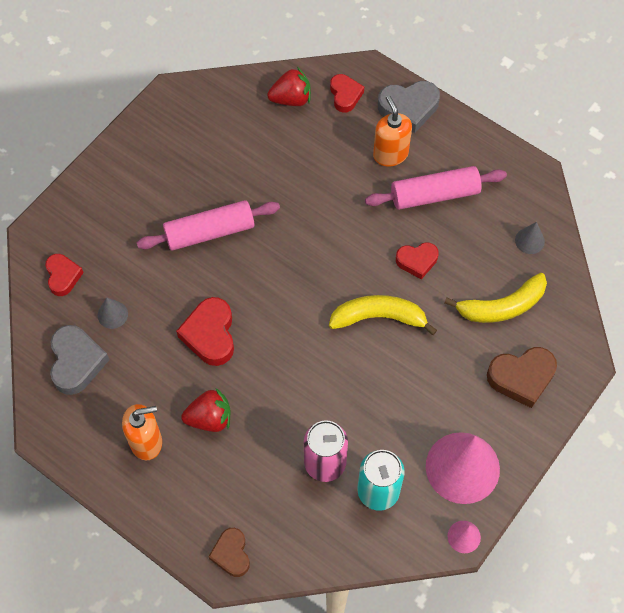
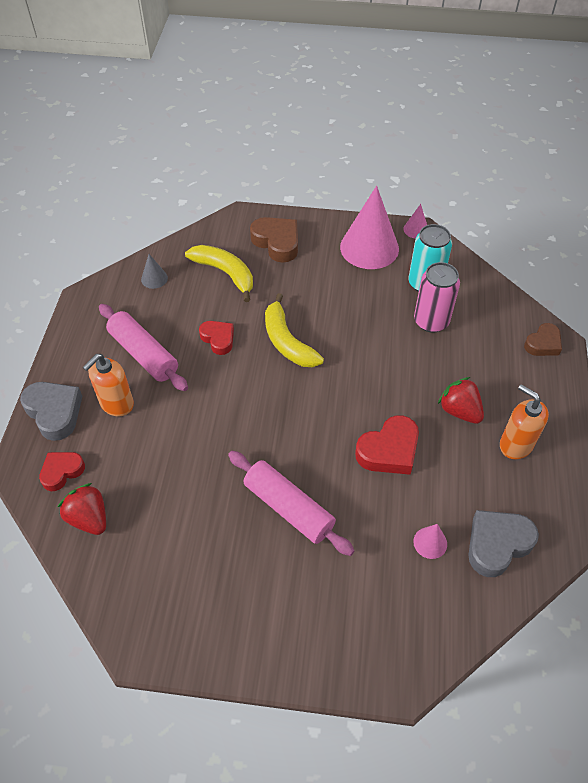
camera: 120 degrees left, 10 degrees down
red heart [45,254,84,296] -> none
grey cone [98,297,128,329] -> pink cone [413,524,447,559]

